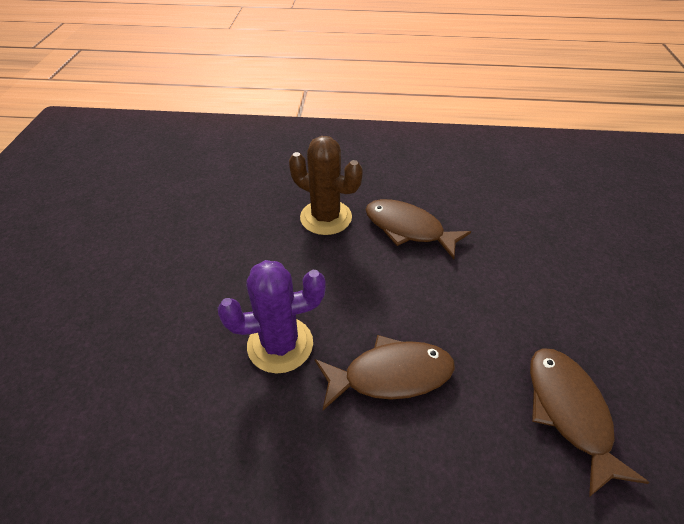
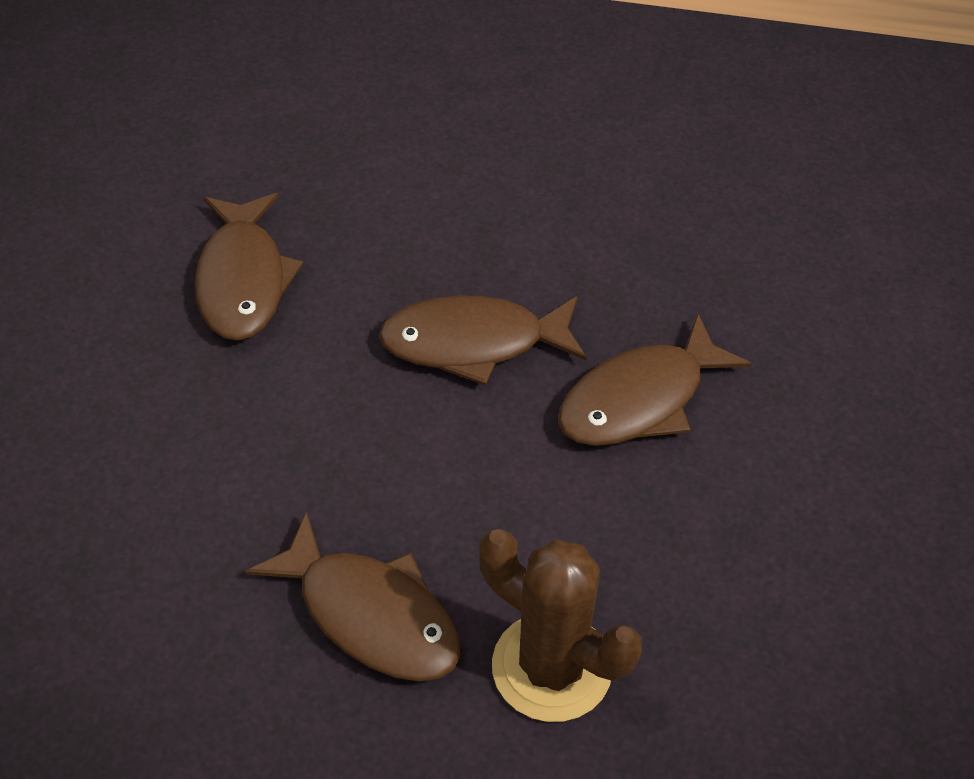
camera: 175 degrees left, 5 degrees up
purple cactus [218,260,326,374] -> brown fish [558,314,752,446]

